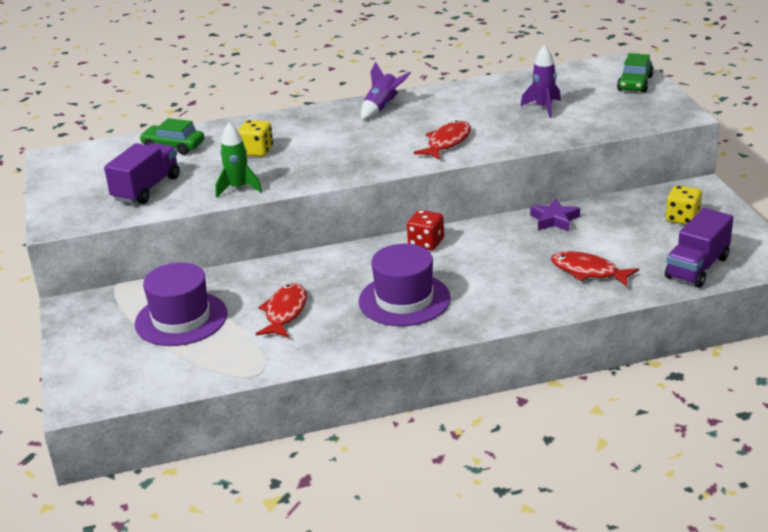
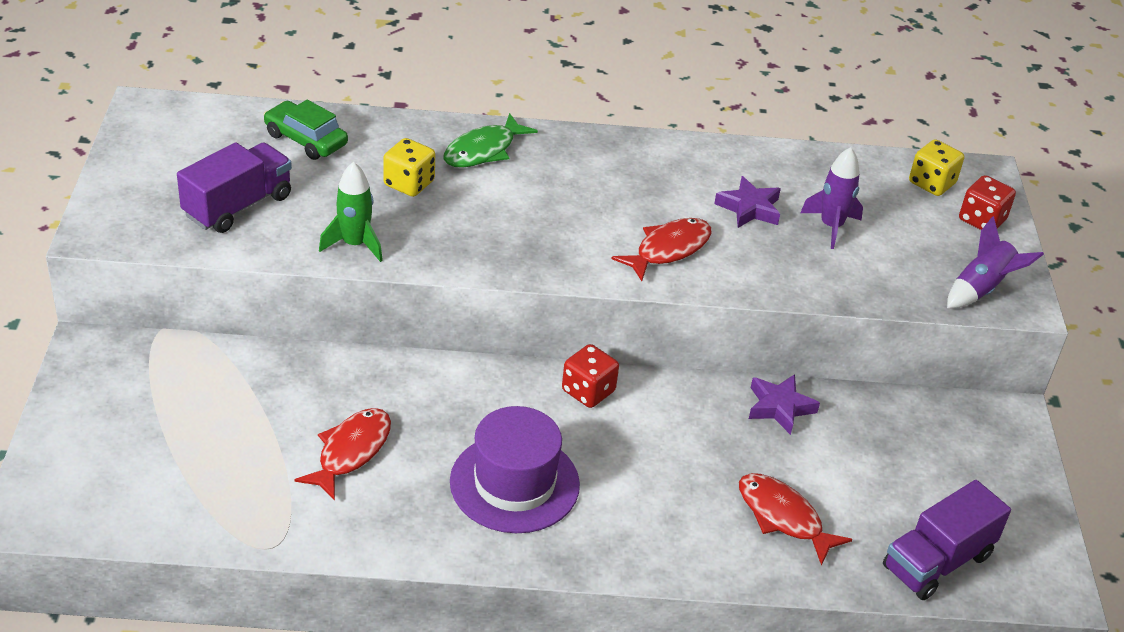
camera: 10 degrees right, 10 degrees up
purple hat [135,263,228,346] -> none
purple rocket [361,62,411,120] -> purple rocket moved to [947,216,1044,308]
green car [617,53,654,92] -> red dice [959,175,1016,230]
yellow dice [666,185,702,225] -> yellow dice moved to [909,139,964,196]
none -> green fish [444,113,538,168]
none -> purple star [714,176,781,228]

